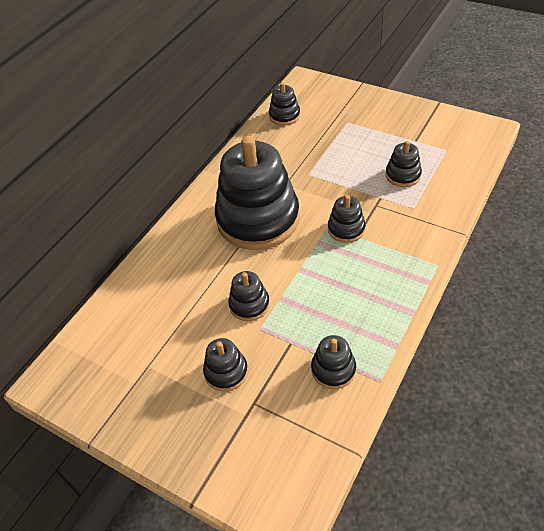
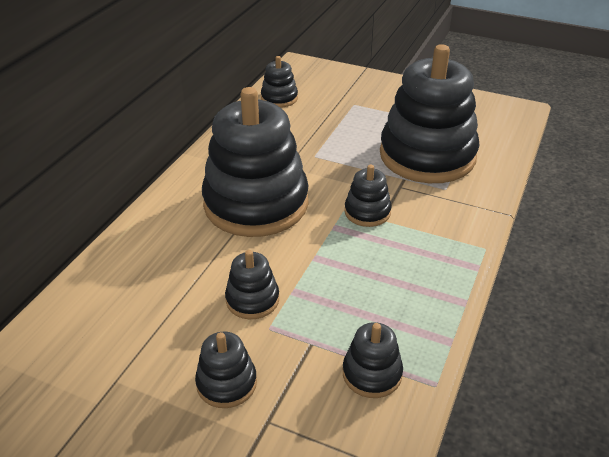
camera: 10 degrees left, 10 degrees down
black stacking toy [386,141,422,187] -> black stacking toy [380,44,480,183], size x2.29

